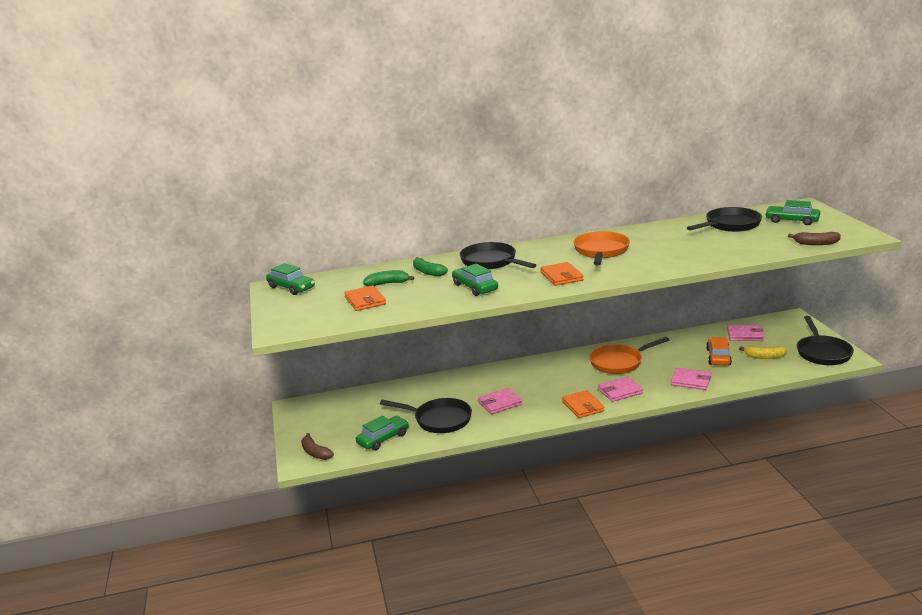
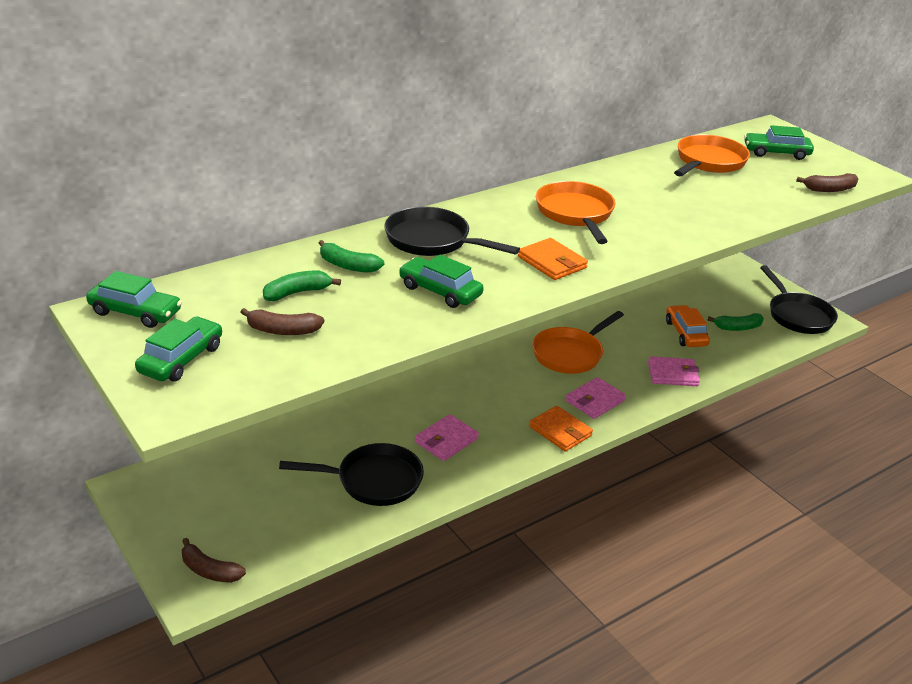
camera: 25 degrees left, 10 degrees up
orange wallet [344,285,386,311] -> brown banana [241,308,324,335]
green car [356,416,409,450] -> green car moved to [135,317,222,382]
black pan [687,207,762,232] -> orange pan [674,134,750,176]
pink wallet [727,325,764,341] -> none
yellow banana [739,346,787,359] -> green banana [707,313,764,331]

